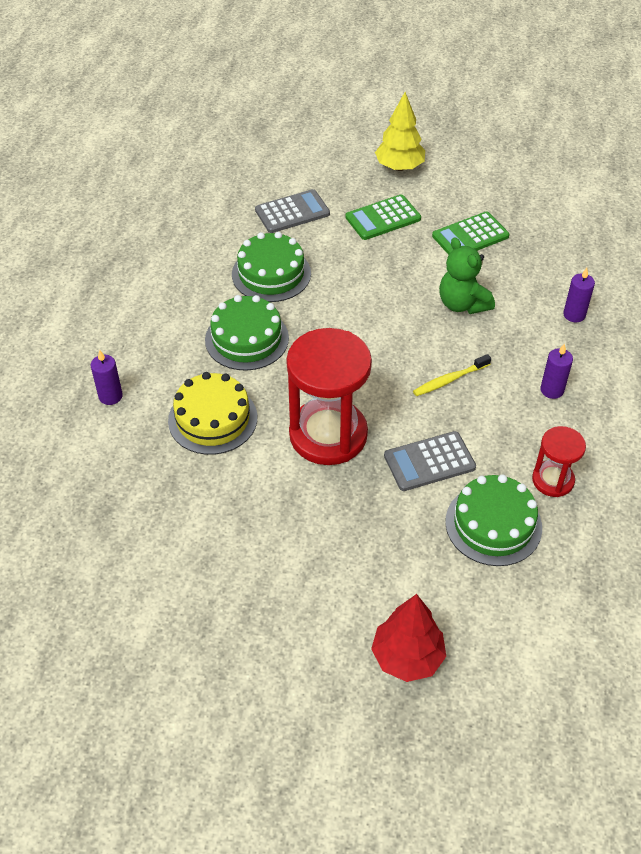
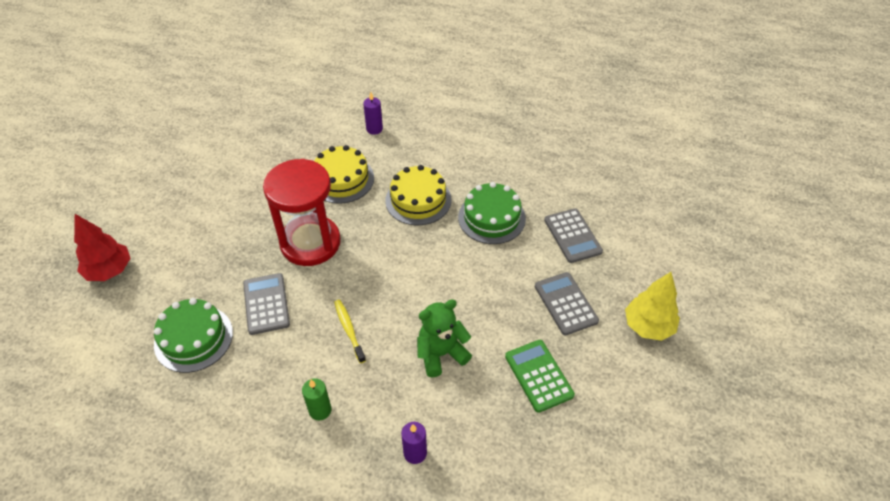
camera: 95 degrees right, 0 degrees up
green cake [205,295,289,371] -> yellow cake [385,165,452,225]
green calculator [345,194,421,240] -> grey calculator [535,272,599,335]
red hourglass [532,426,586,497] -> none
purple candle [540,343,573,399] -> green candle [302,378,331,420]

